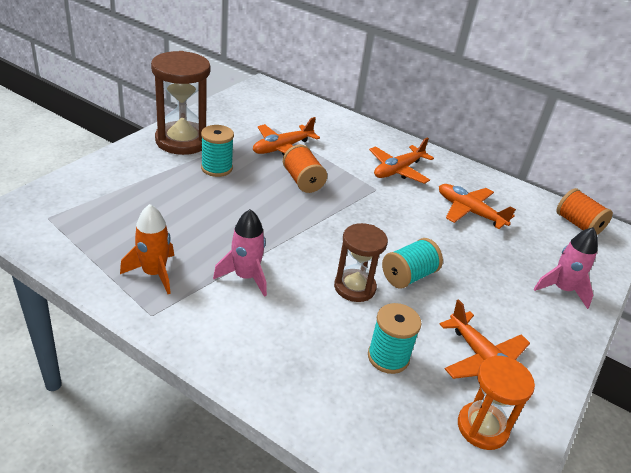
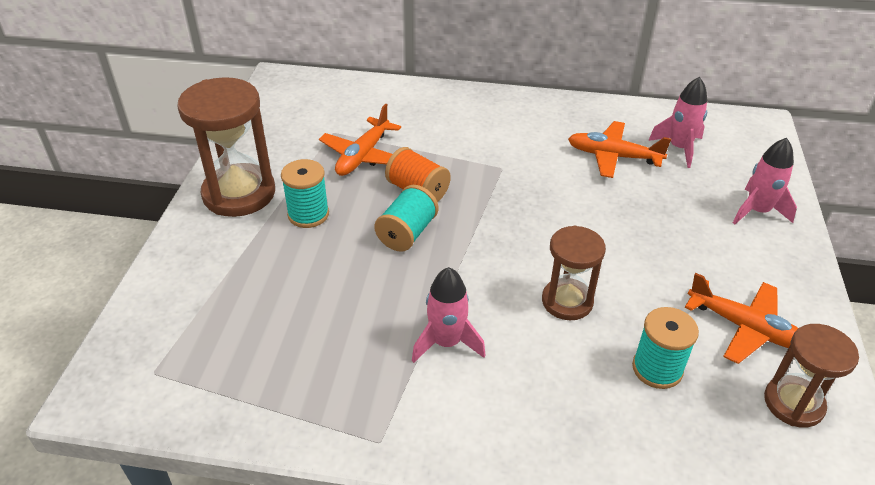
camera: 20 degrees left, 5 degrees up
orange rocket [120,204,174,294] -> none
orange plane [369,137,434,184] -> none
turquoise spool [382,238,443,289] -> turquoise spool moved to [374,185,438,252]
orange hourglass [458,355,535,450] -> brown hourglass [764,324,859,428]
orange spool [556,188,613,235] -> none
none -> pink rocket [648,77,708,168]

